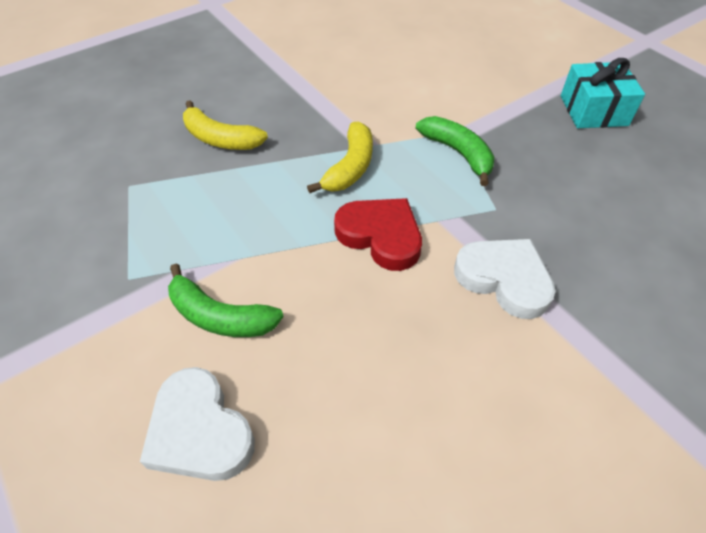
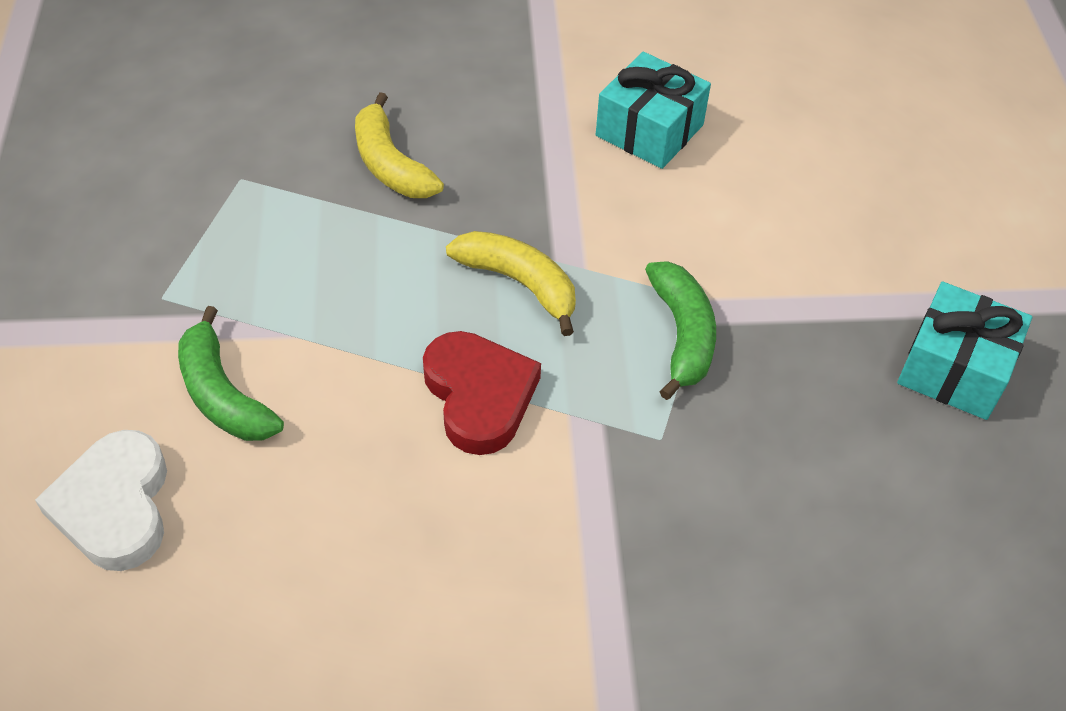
camera: 30 degrees right, 0 degrees up
yellow banana [307,122,373,193] -> yellow banana turned 105 degrees counterclockwise [446,231,576,336]
white heart [454,239,556,319] -> none
none -> turquoise gift [596,52,711,169]

